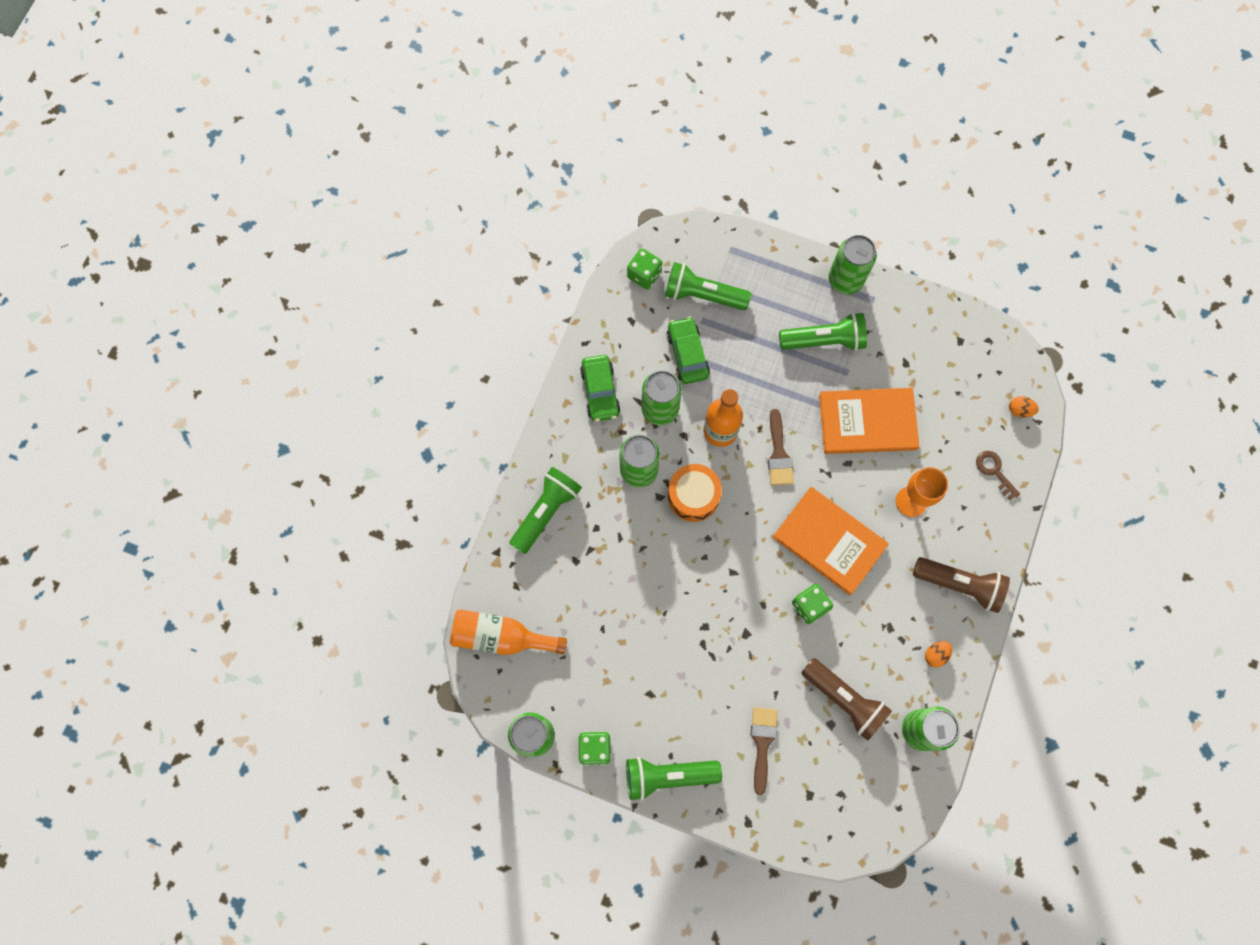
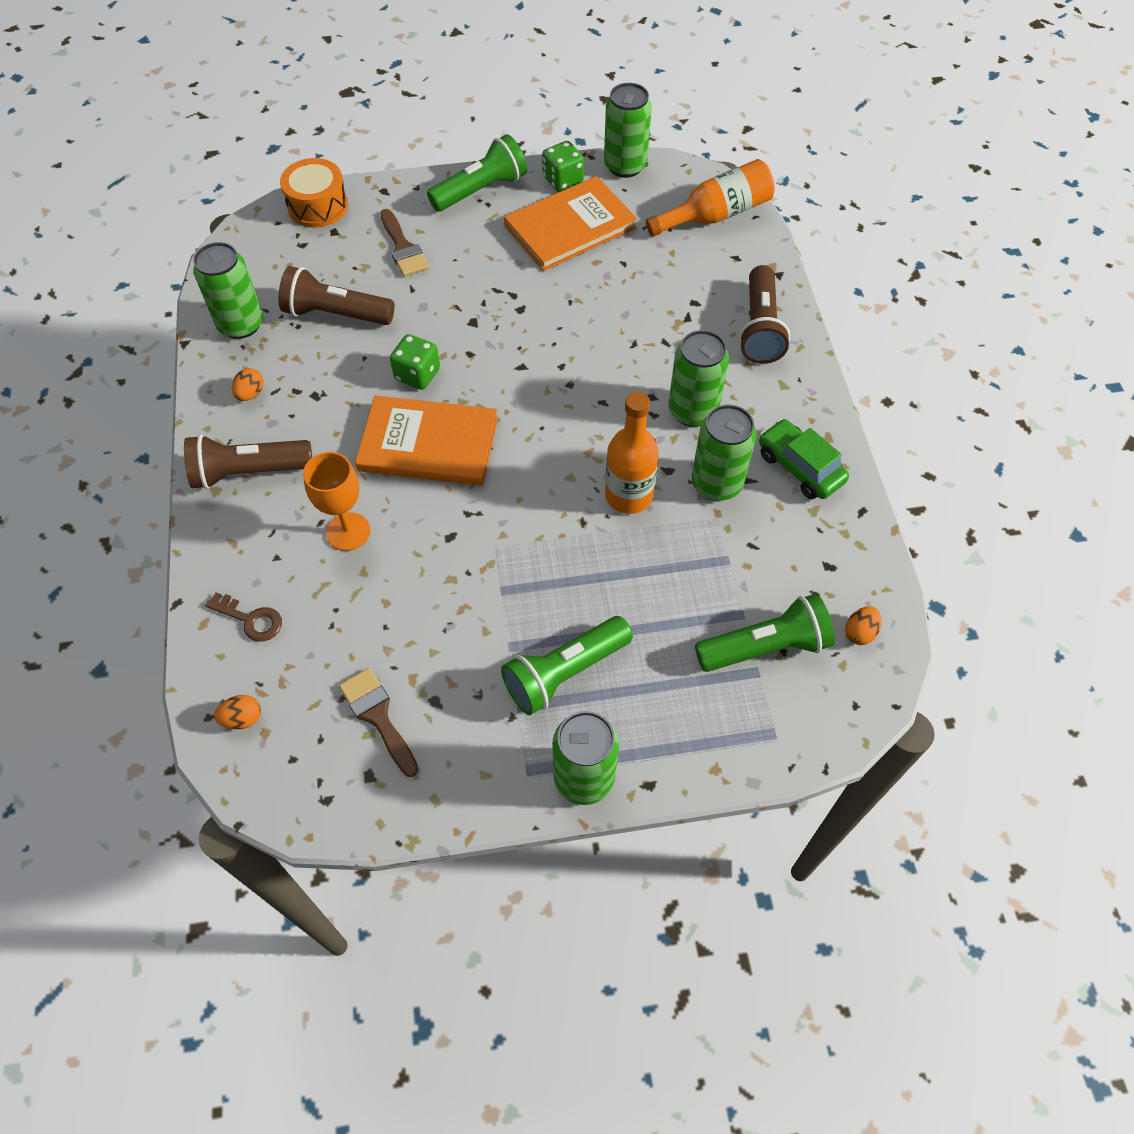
camera: 150 degrees right, 15 degrees down
green flashlight [509,467,582,554] -> brown flashlight [739,265,790,364]
green dice [627,249,662,290] -> orange egg [845,606,881,645]
green car [666,316,710,384] -> none
orange drum [668,464,722,522] -> orange drum moved to [280,158,348,228]
brown brush [768,409,794,486] -> brown brush moved to [339,668,419,777]
orange book [819,388,920,454] -> orange book moved to [504,176,637,271]

